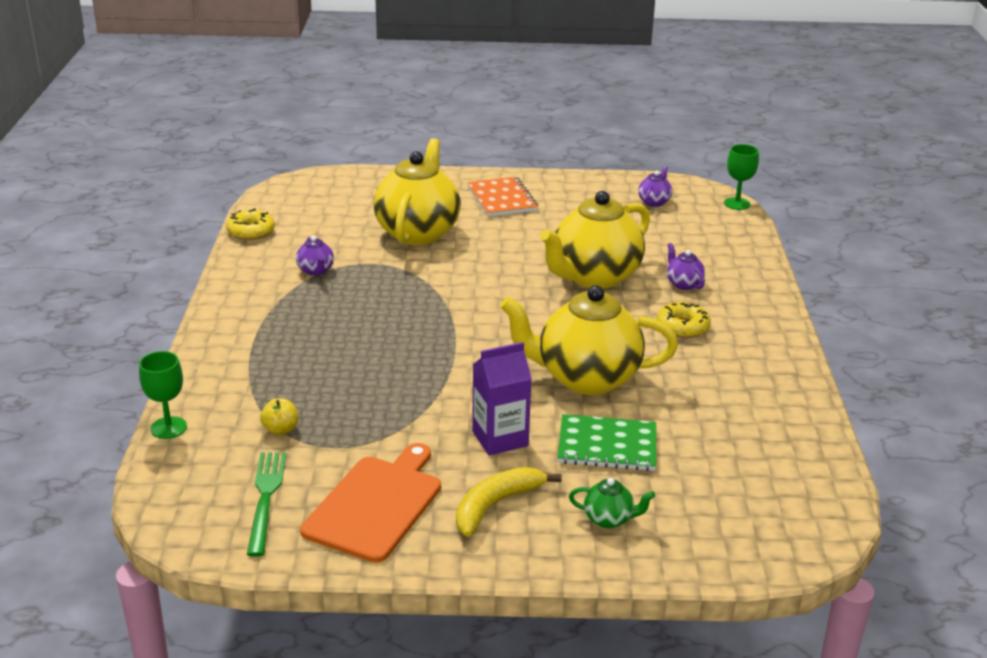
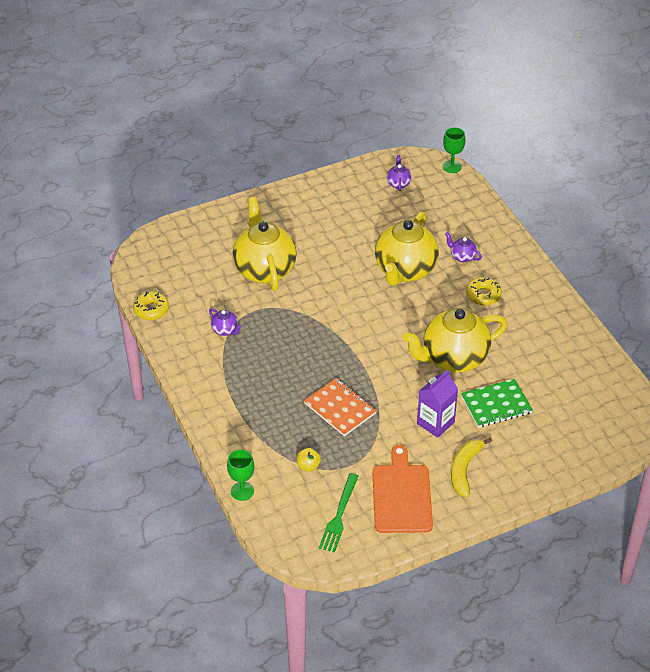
camera: 25 degrees left, 15 degrees up
green fork [247,452,286,557] -> green fork turned 135 degrees counterclockwise [319,473,359,553]
orange notebook [467,177,538,217] -> orange notebook moved to [304,378,377,436]
green teapot [569,478,655,528] -> none

